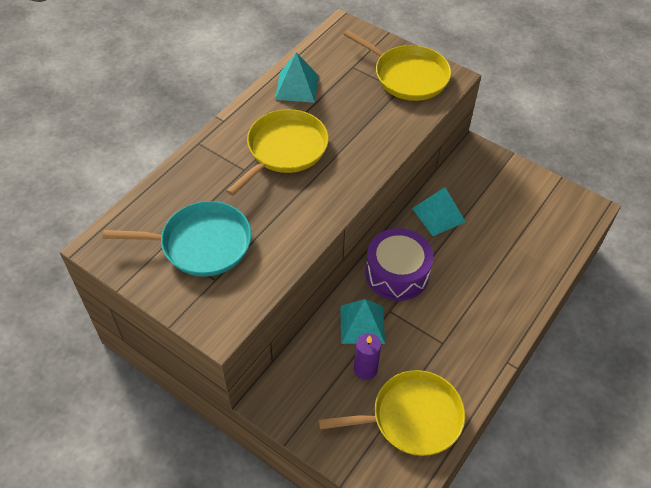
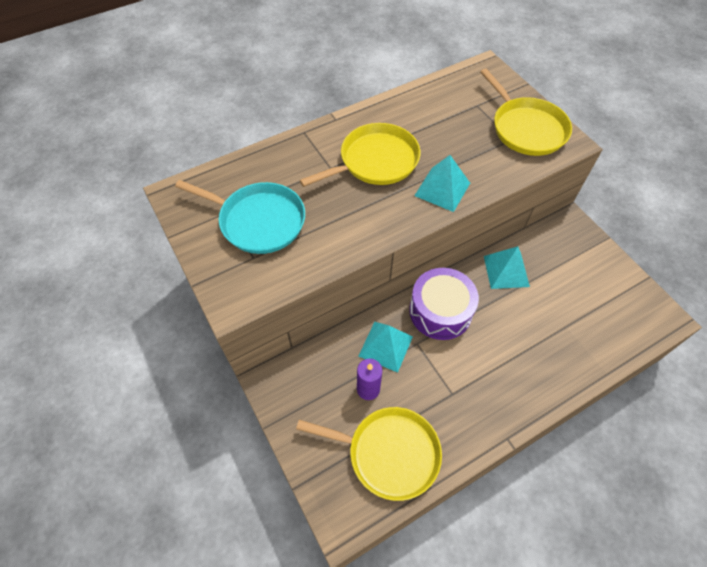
camera: 25 degrees right, 5 degrees up
turquoise pyramid [275,52,319,103] -> turquoise pyramid moved to [414,155,470,212]

